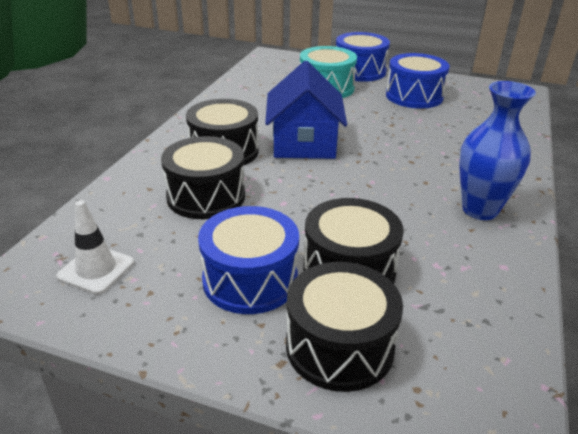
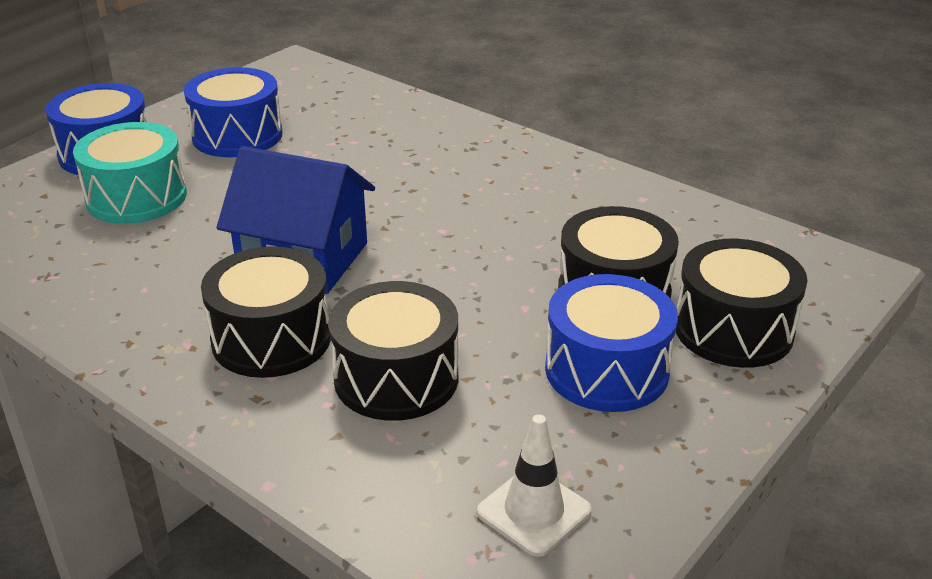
camera: 70 degrees left, 0 degrees up
blue vase [459,81,536,220] -> none

